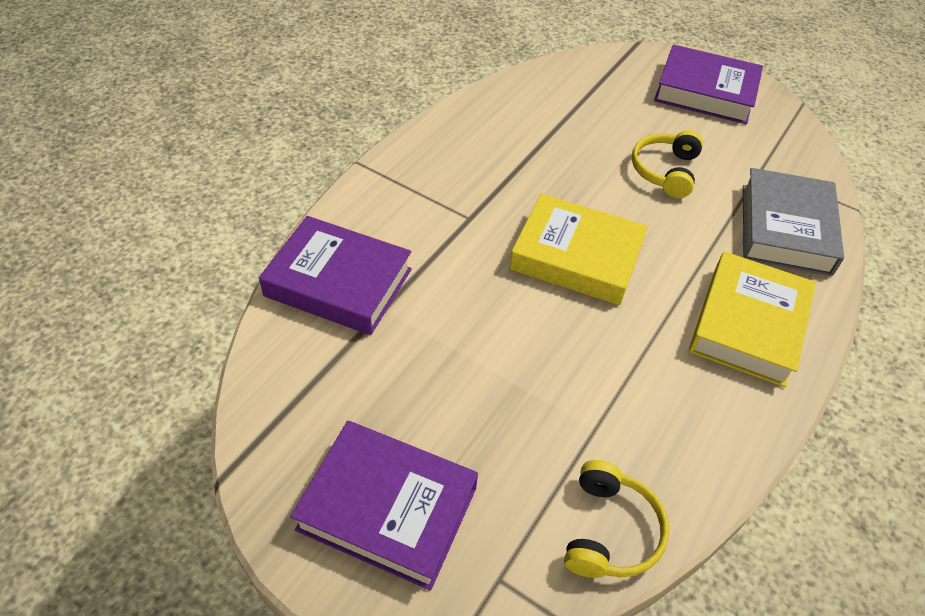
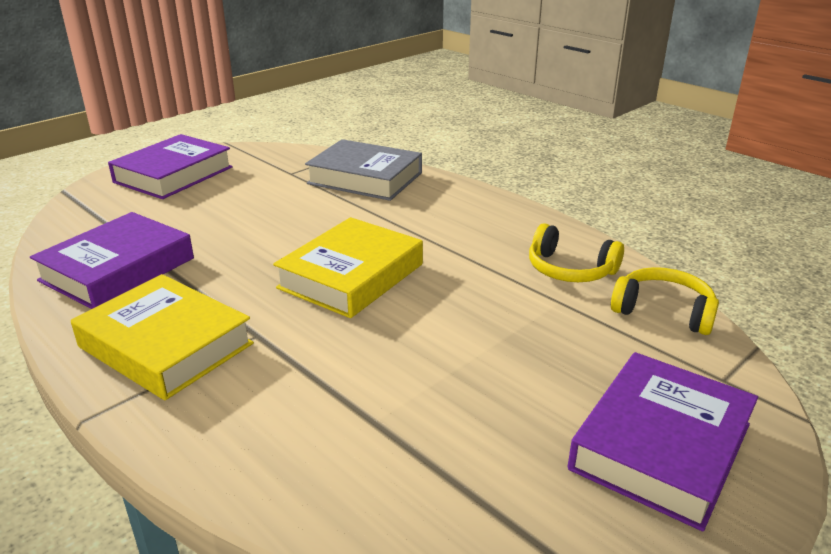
camera: 75 degrees left, 20 degrees down
purple book [259,216,412,335] -> purple book moved to [30,212,194,309]
yellow headphones [632,130,703,198] -> yellow headphones moved to [529,223,624,282]
yellow book [689,251,816,387] -> yellow book moved to [71,274,254,400]

